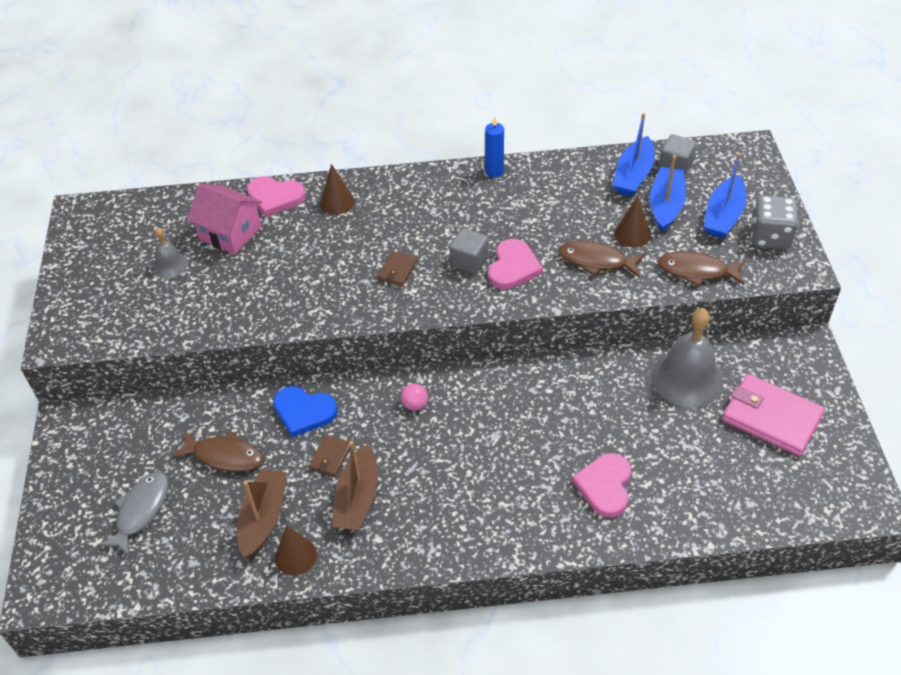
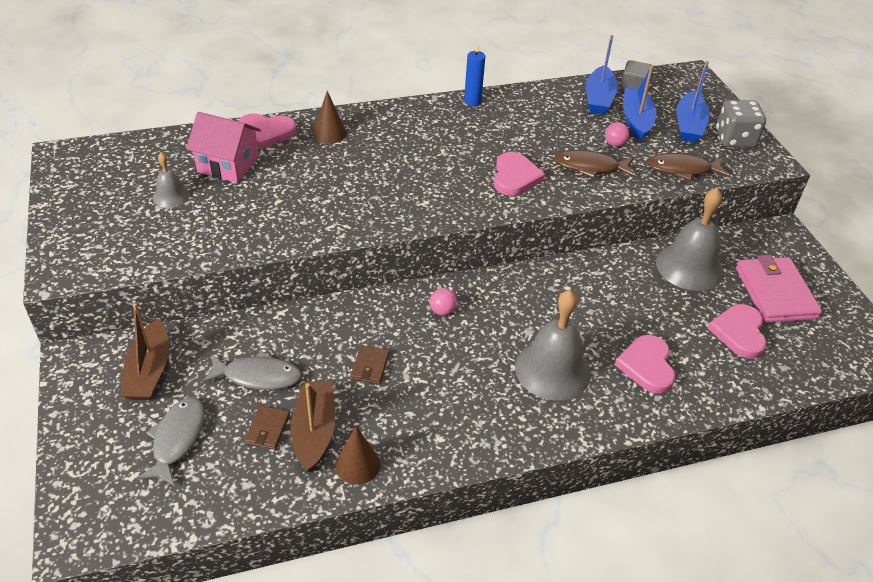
camera: 15 degrees left, 5 degrees down
brown fish [172,431,263,472] -> grey fish [202,351,302,390]
blue heart [273,386,338,437] -> none
brown boat [332,441,378,530] -> brown boat moved to [121,303,169,400]
brown wallet [378,251,417,286] -> brown wallet moved to [244,405,290,450]
grey cube [449,228,488,274] -> none
brown cone [614,196,651,247] -> pink ball [605,122,629,147]
pink wallet [722,374,825,456] -> pink wallet turned 60 degrees clockwise [736,255,822,323]
none -> grey bell [515,290,591,401]
none -> pink heart [708,304,767,358]

